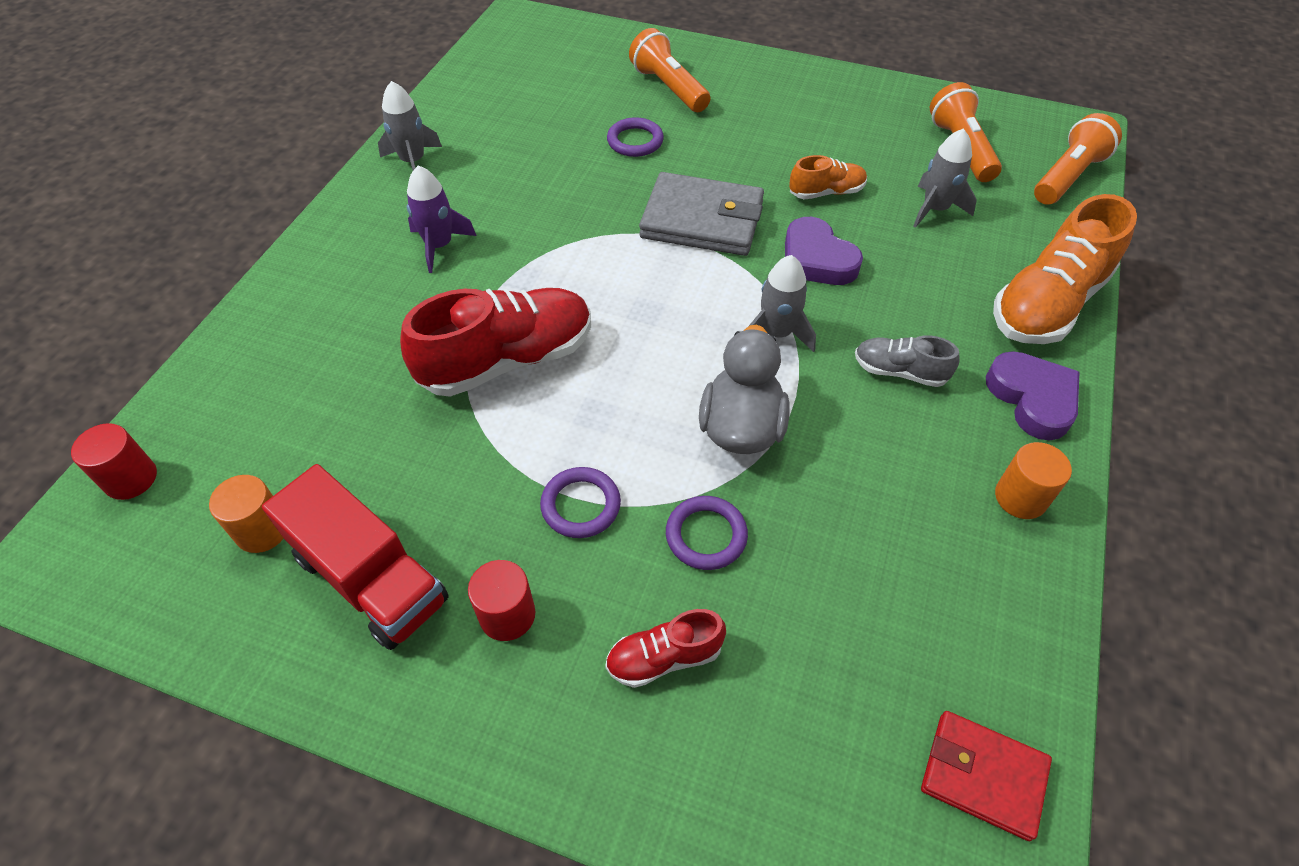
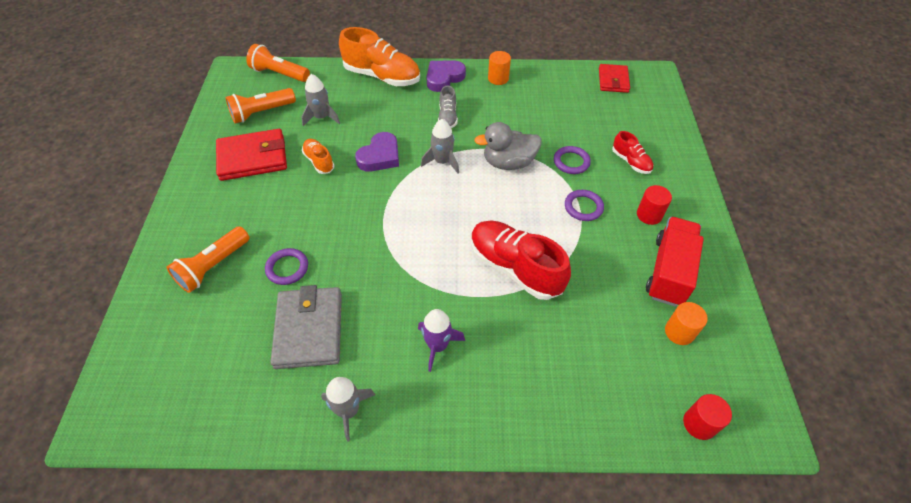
camera: 110 degrees left, 0 degrees up
grey wallet [639,172,764,256] -> grey wallet moved to [270,285,342,369]
none -> red wallet [216,129,287,181]

